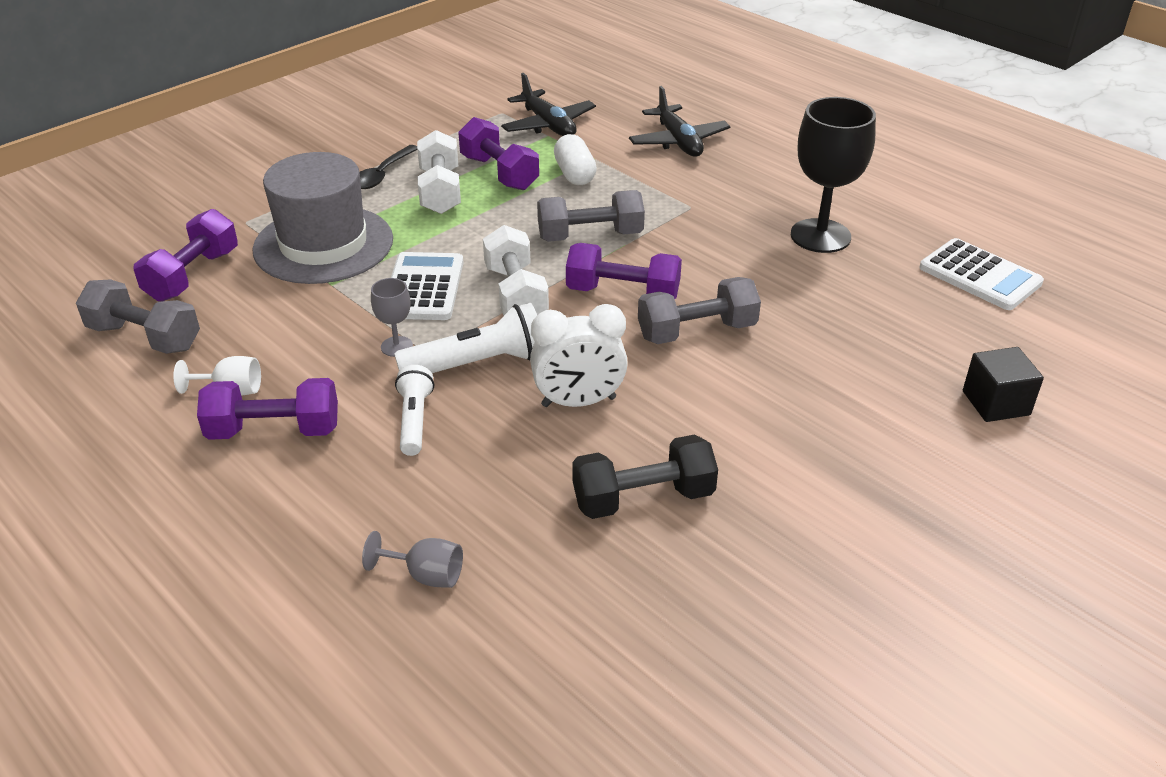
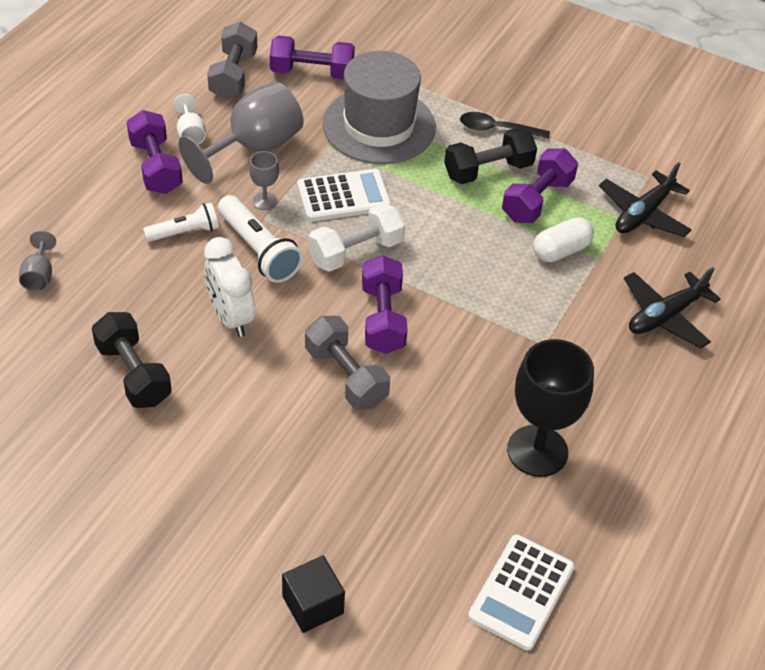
camera: 70 degrees right, 10 degrees up
white dumbbell [417,130,461,214] -> black dumbbell [444,127,537,184]
grey dumbbell [537,190,645,242] -> none
none -> grey goblet [179,82,304,184]

